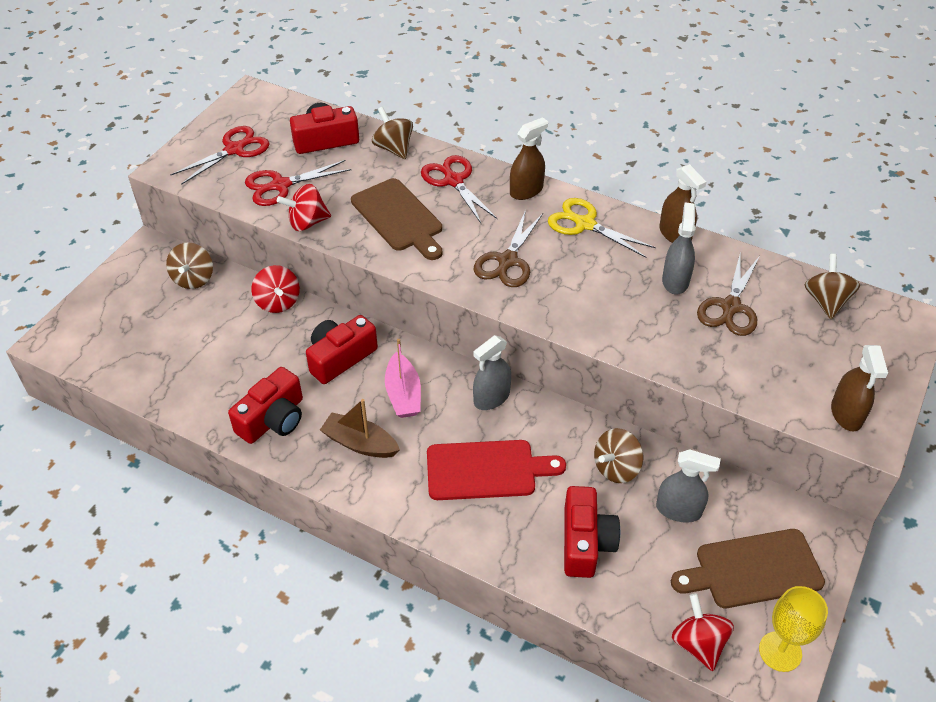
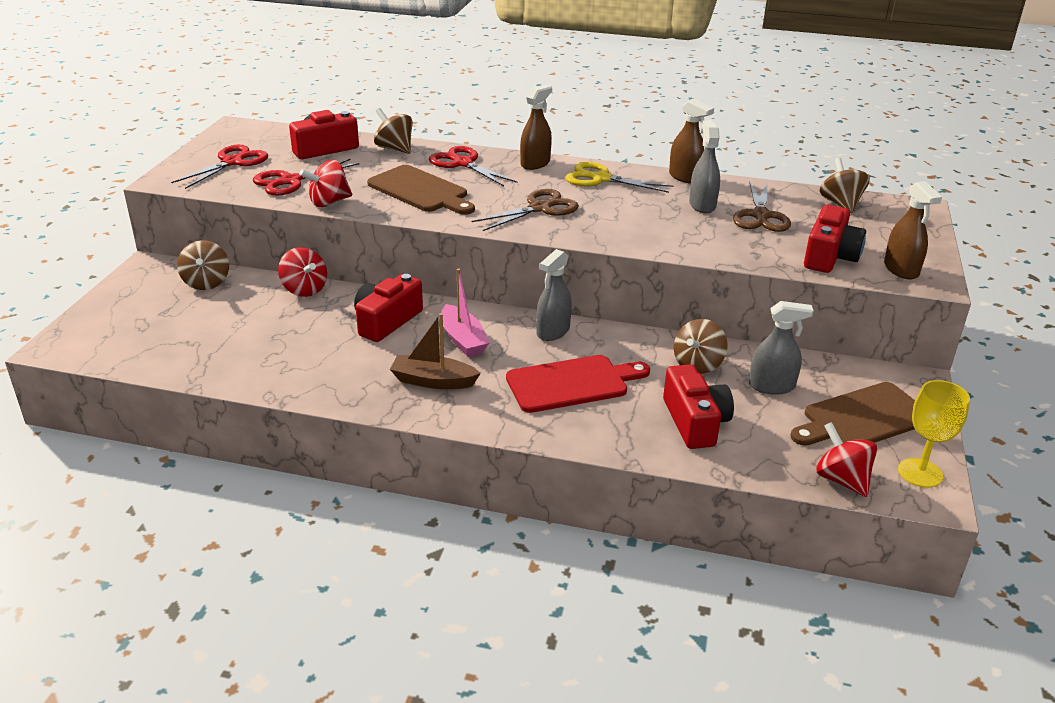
camera: 15 degrees left, 15 degrees down
red camera [228,367,303,444] -> red camera moved to [804,205,866,273]
brown scissors [474,210,543,287] -> brown scissors turned 135 degrees counterclockwise [471,189,579,231]

